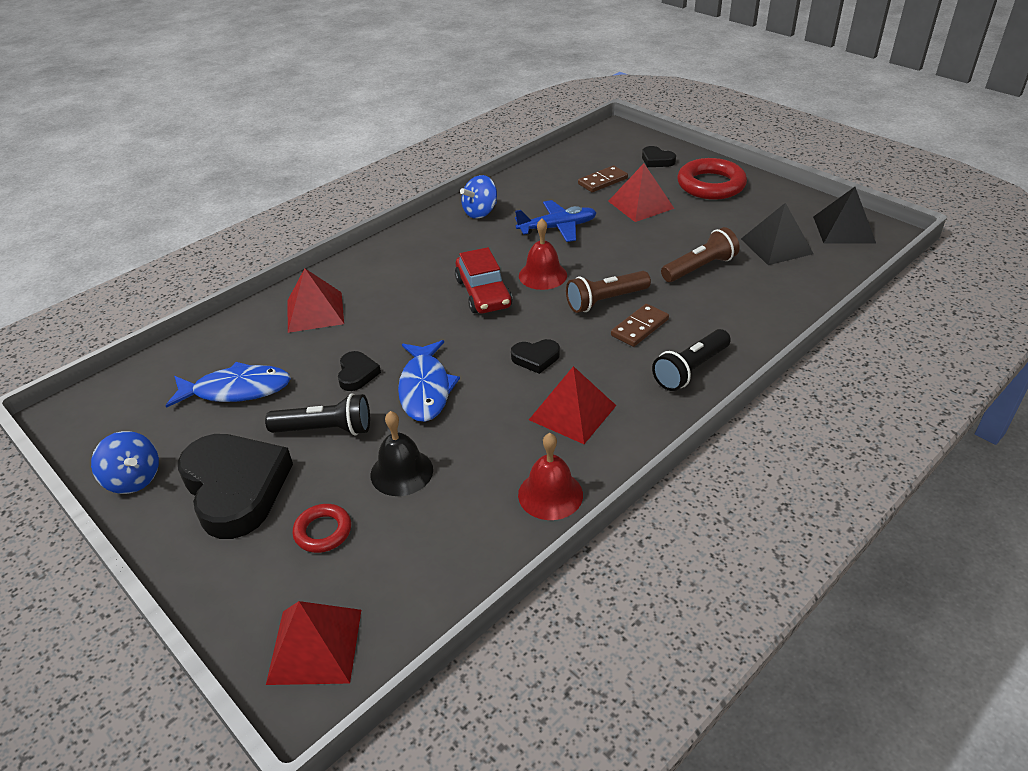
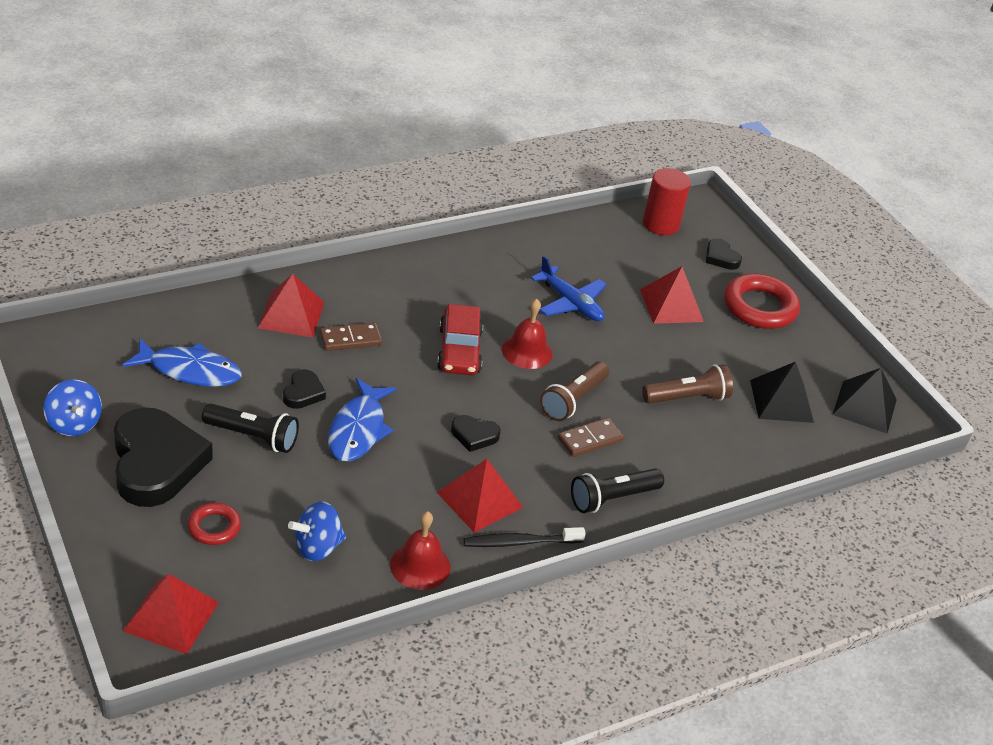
camera: 10 degrees right, 0 degrees up
black bell [371,411,433,496] -> none
blue spinning top [460,175,497,219] -> blue spinning top moved to [288,502,346,561]
blue plane [515,200,597,242] -> blue plane turned 45 degrees clockwise [531,256,607,321]
brown flashlight [566,271,651,313] -> brown flashlight turned 45 degrees counterclockwise [540,361,609,421]
brown domino [578,166,628,192] -> brown domino moved to [320,322,382,351]
none -> black toothbrush [464,527,586,547]
none -> red cylinder [643,168,691,236]

